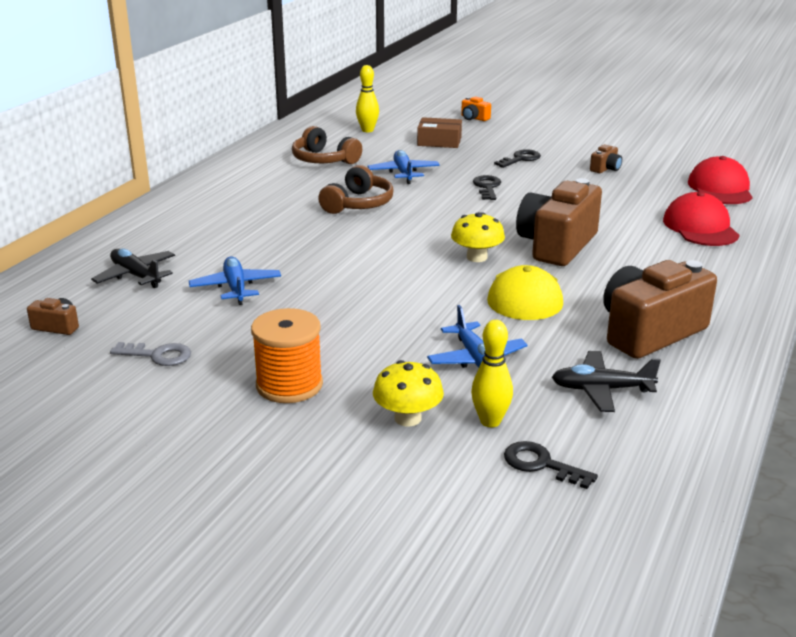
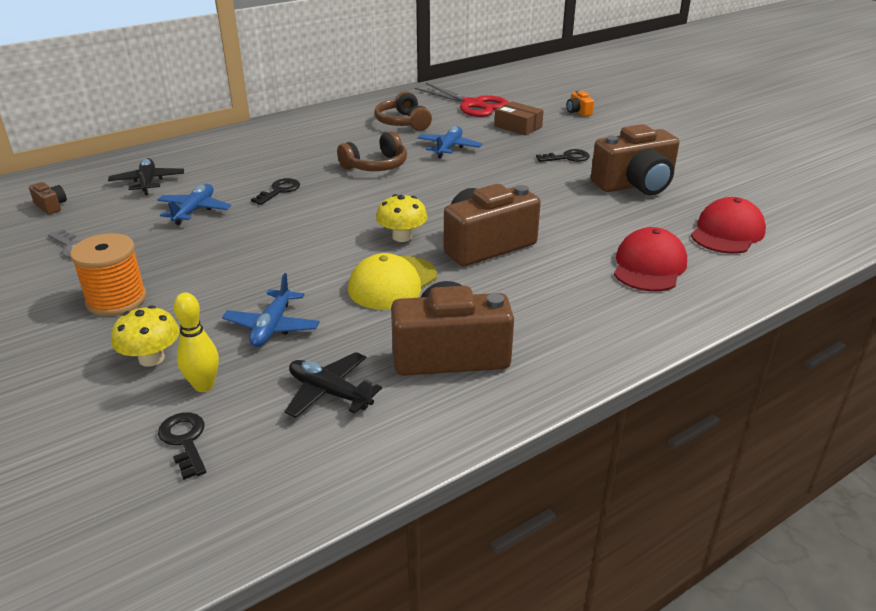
camera: 30 degrees right, 5 degrees up
yellow bowling pin [356,65,379,132] -> red scissors [415,83,509,117]
black key [473,175,501,200] -> black key moved to [251,178,300,205]
brown camera [590,144,622,173] -> brown camera [591,124,679,195], size x2.37

